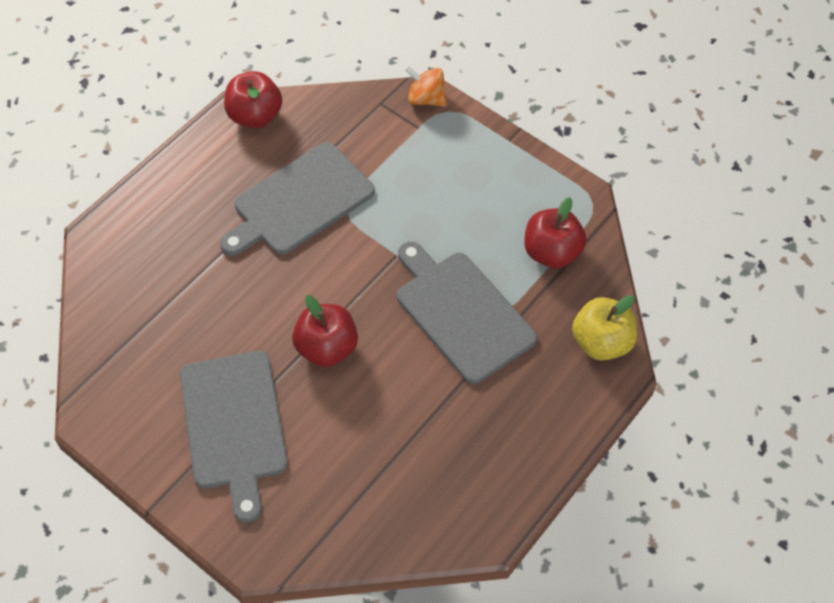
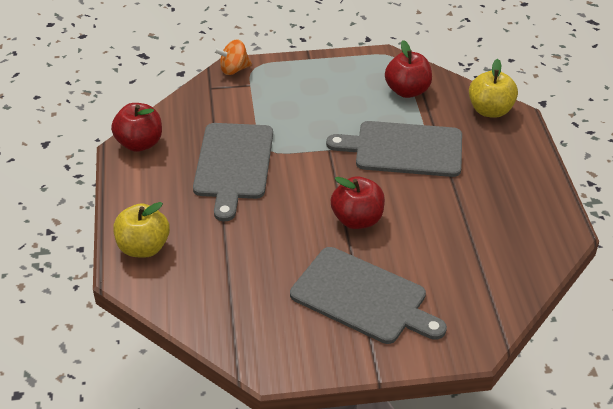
camera: 45 degrees left, 15 degrees down
none -> yellow apple [113,202,170,257]

